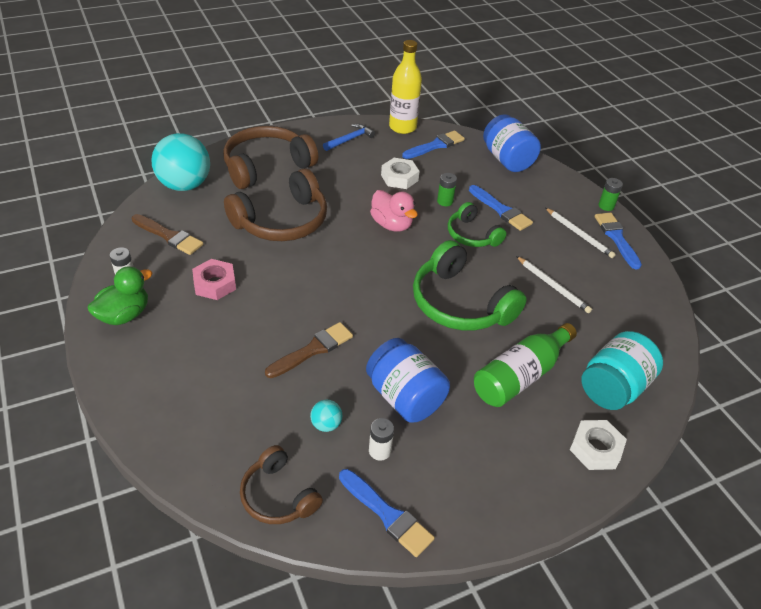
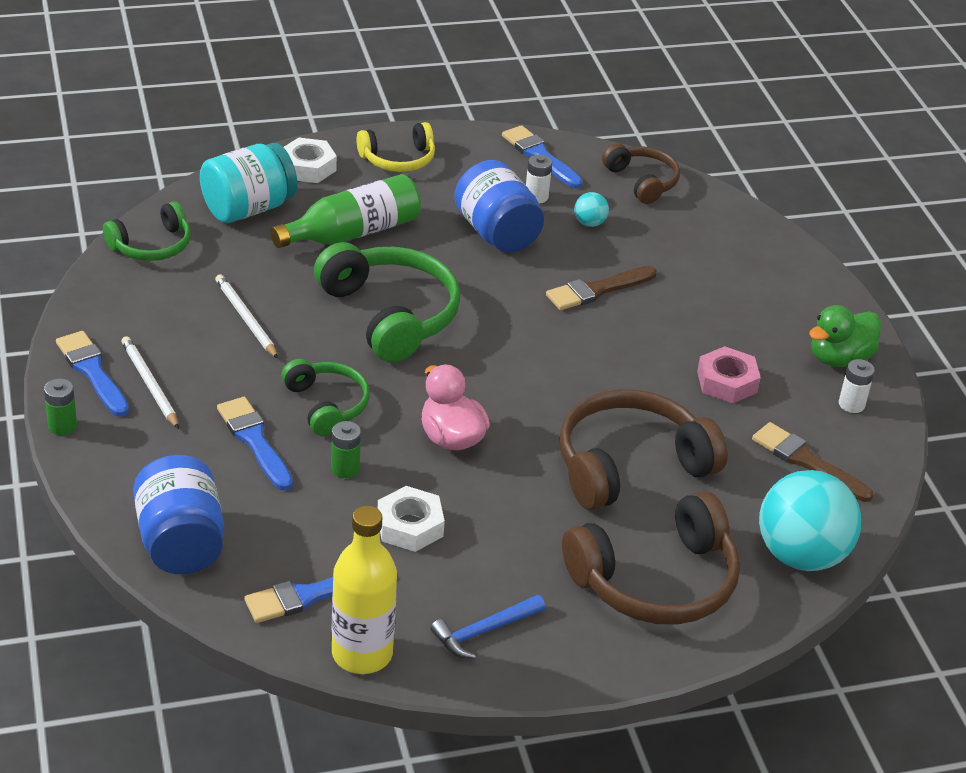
camera: 170 degrees left, 5 degrees down
blue brush [595,213,642,269] -> blue brush turned 150 degrees clockwise [56,331,129,417]
none -> green headphones [103,201,191,261]
none -> yellow headphones [356,122,435,172]

